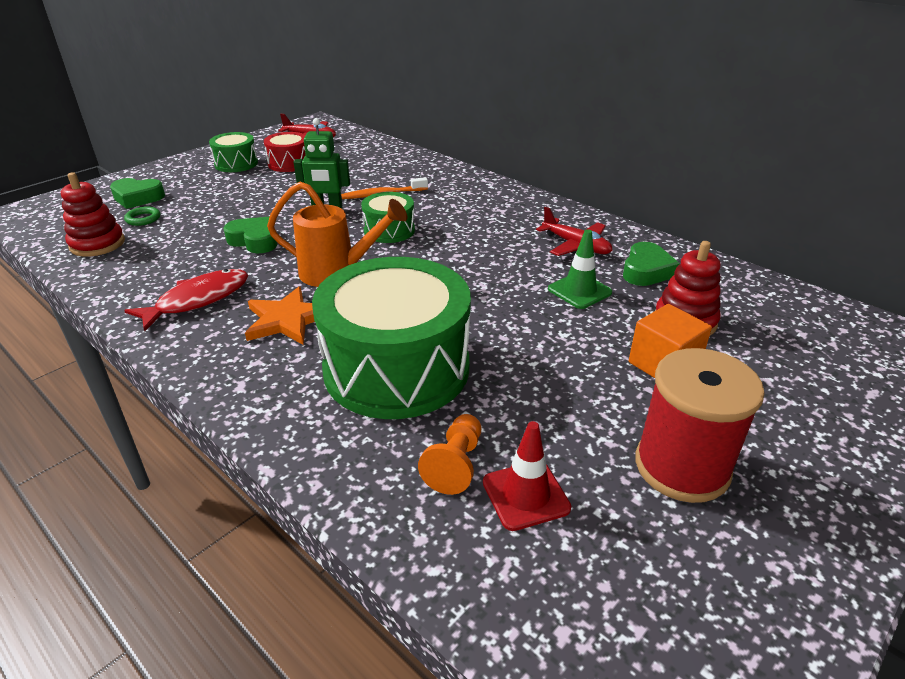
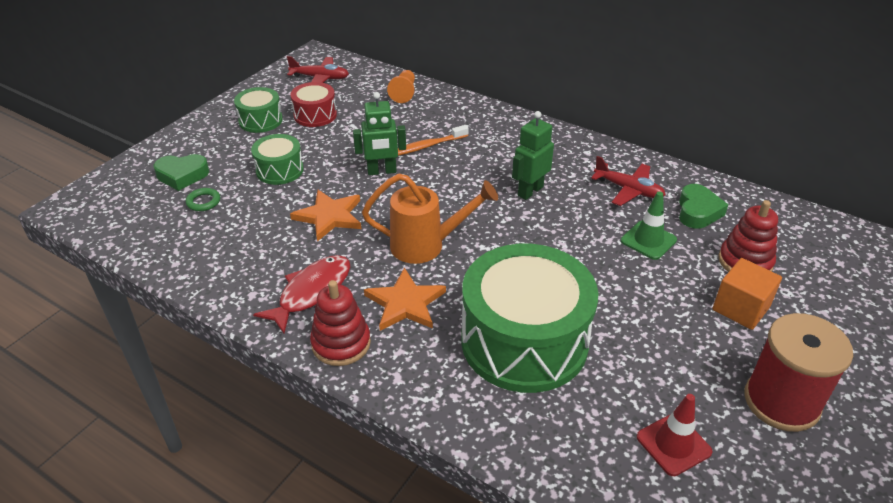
camera: 10 degrees left, 5 degrees up
red stacking toy [61,172,125,257] -> red stacking toy moved to [310,280,371,366]
green heart [223,217,277,253] -> orange star [290,190,361,242]
green drum [361,192,415,243] -> green drum moved to [251,134,304,185]
orange pawn [418,414,481,495] -> orange pawn moved to [387,70,415,103]
none -> green robot [512,111,554,200]

